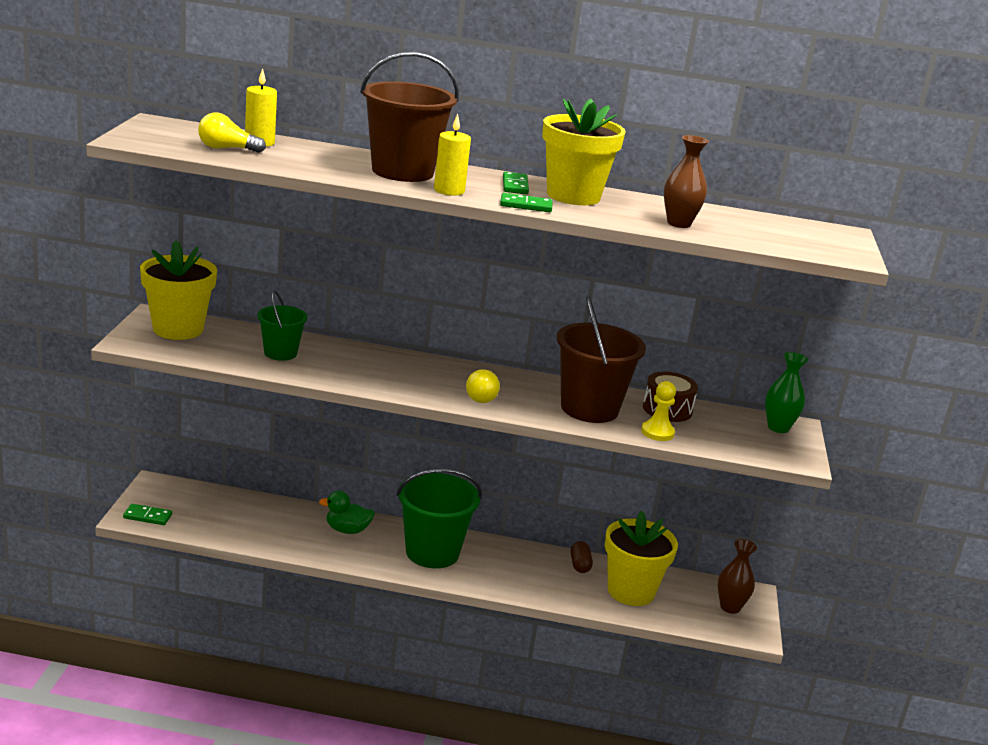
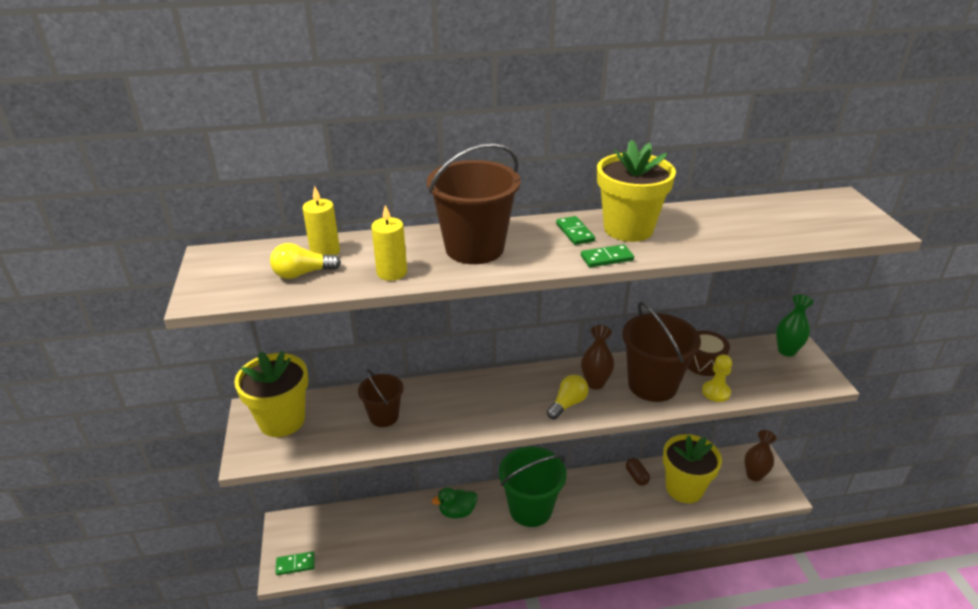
camera: 15 degrees left, 10 degrees up
green bucket [257,291,308,361] -> brown bucket [358,369,404,427]
yellow candle [434,114,471,196] -> yellow candle moved to [371,205,407,281]
yellow light bulb [466,369,500,403] -> yellow light bulb turned 120 degrees counterclockwise [547,375,589,420]
brown vase [664,135,709,228] -> brown vase moved to [581,325,614,390]

